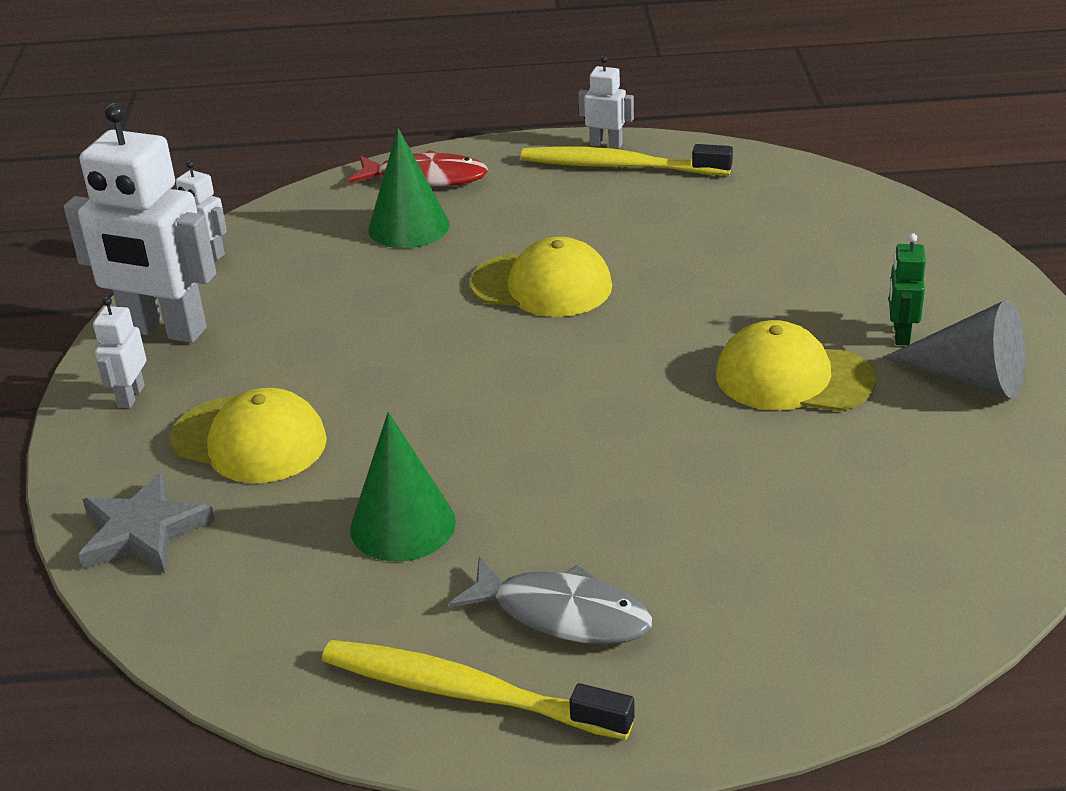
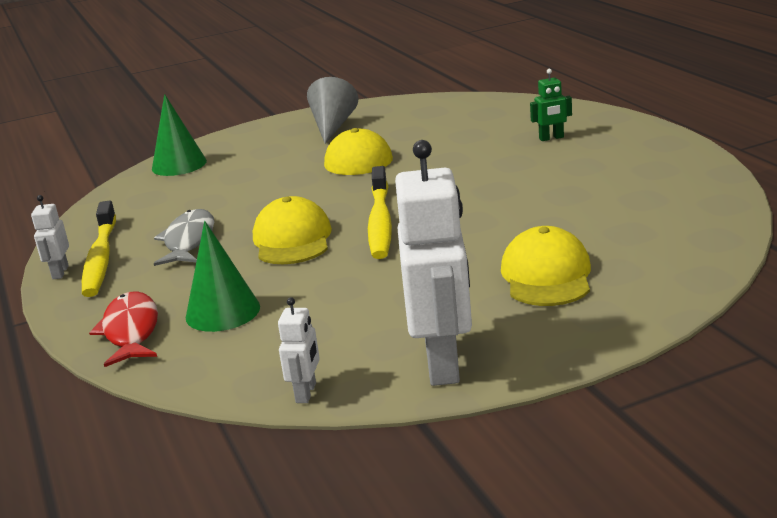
camera: 110 degrees left, 10 degrees down
grey star [78,472,215,574] -> none
white robot [93,297,146,408] -> none
yellow toothbrush [322,640,635,740] -> yellow toothbrush moved to [368,166,392,259]
green cone [350,412,456,562] -> green cone moved to [152,94,207,176]
grey fish [449,556,652,644] -> grey fish moved to [154,209,214,266]
green robot [889,233,926,345] -> green robot moved to [530,69,572,141]

